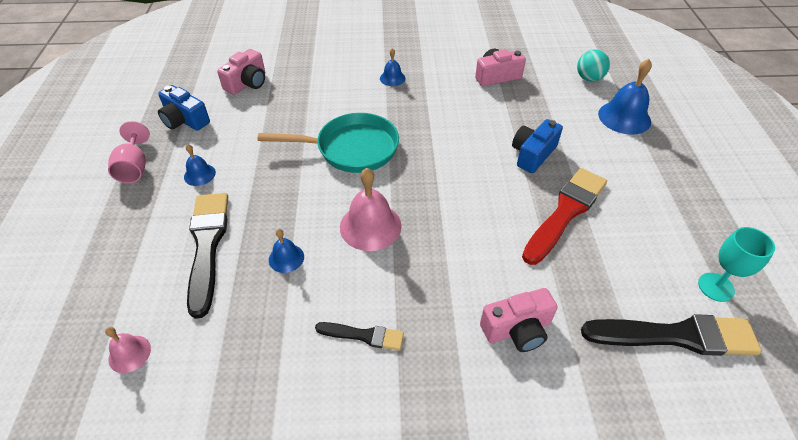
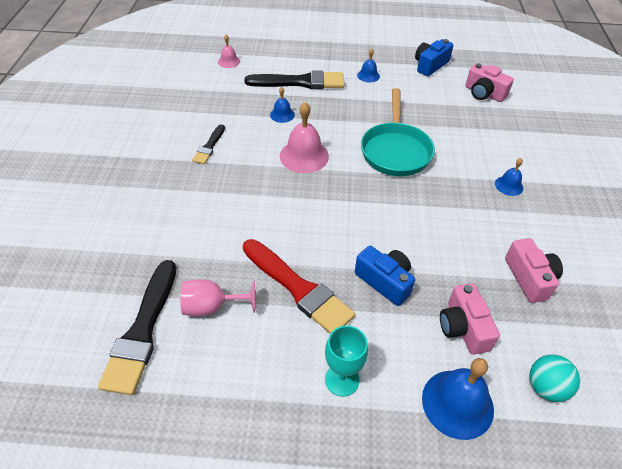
camera: 95 degrees right, 0 degrees up
pink goblet [108,121,150,183] -> pink goblet moved to [180,279,255,316]
pink camera [480,288,558,352] -> pink camera moved to [440,283,500,355]
turquoise goblet [698,227,775,302] -> turquoise goblet moved to [325,325,368,397]

